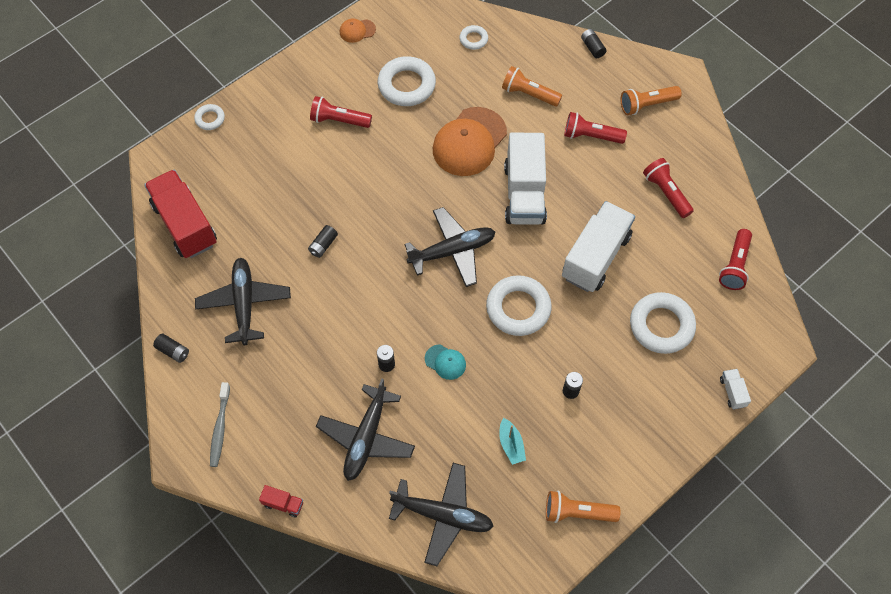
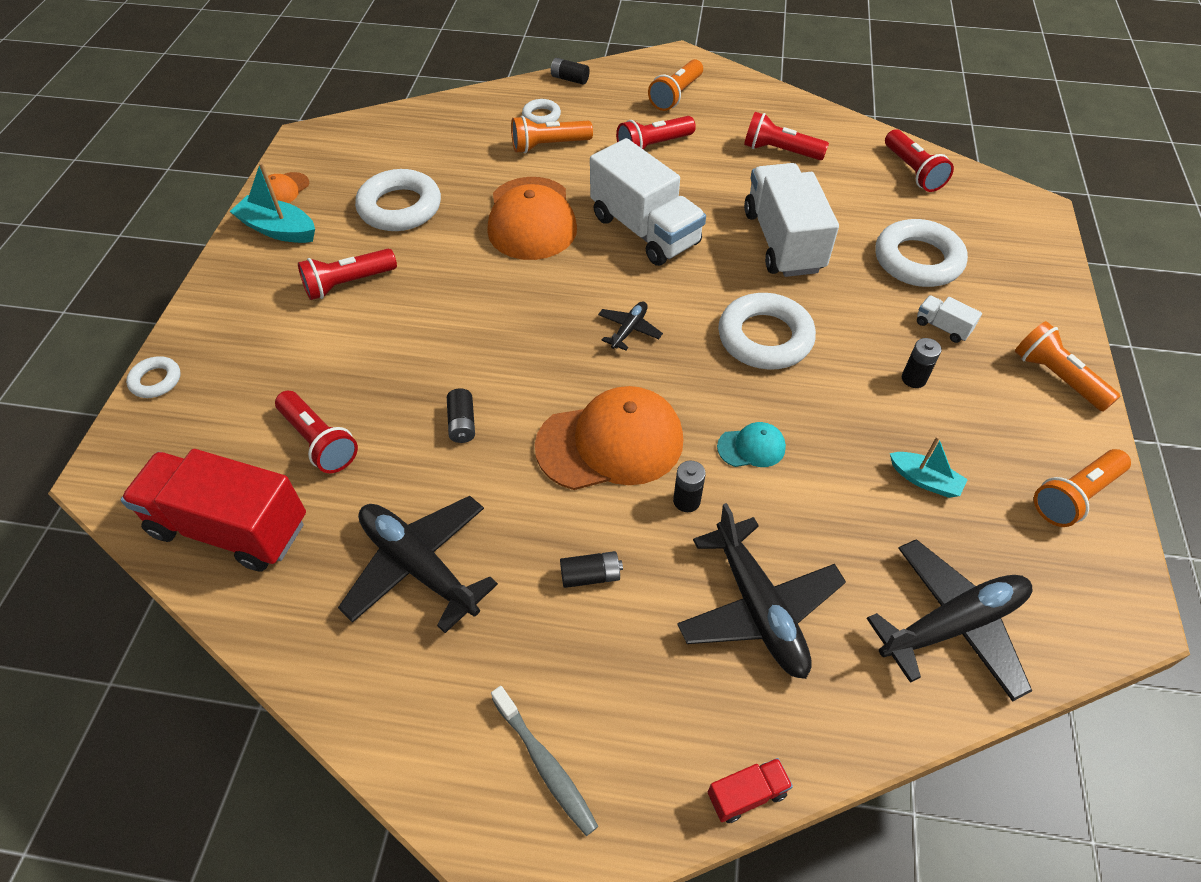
camera: 40 degrees left, 10 degrees down
black battery [153,334,189,363] -> black battery moved to [560,551,623,588]
black plane [404,207,495,287] -> black plane [598,301,663,350], size x0.49
white ring [459,25,488,50] -> white ring moved to [522,99,561,124]
white truck [720,369,751,409] -> white truck moved to [917,295,982,343]
none -> turquoise boat [229,162,315,243]
none -> red flashlight [275,391,358,473]
none -> orange cap [535,386,683,490]
none -> orange flashlight [1015,321,1121,412]

